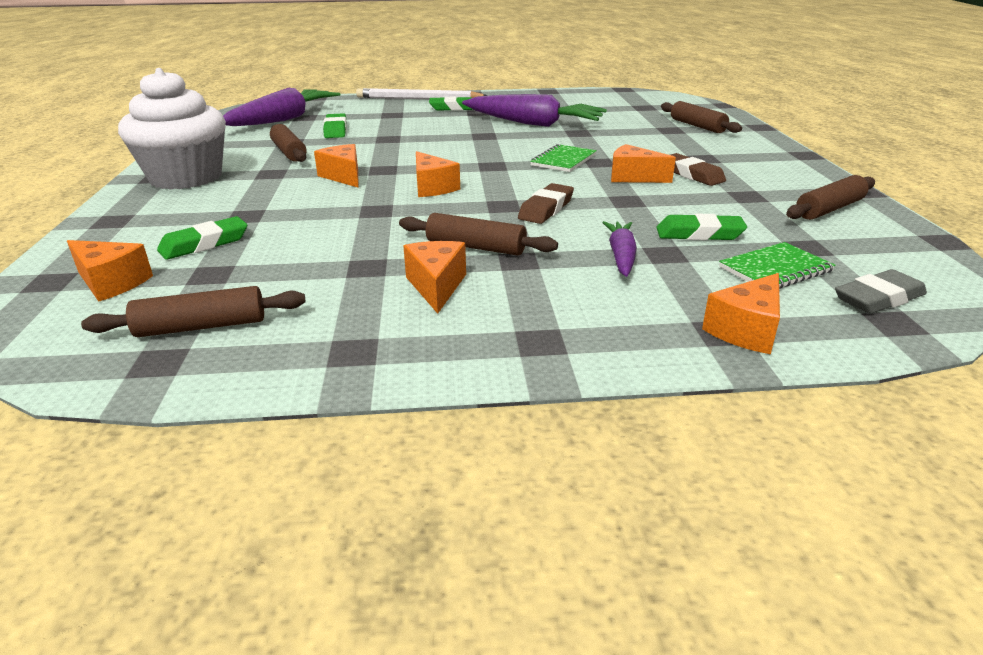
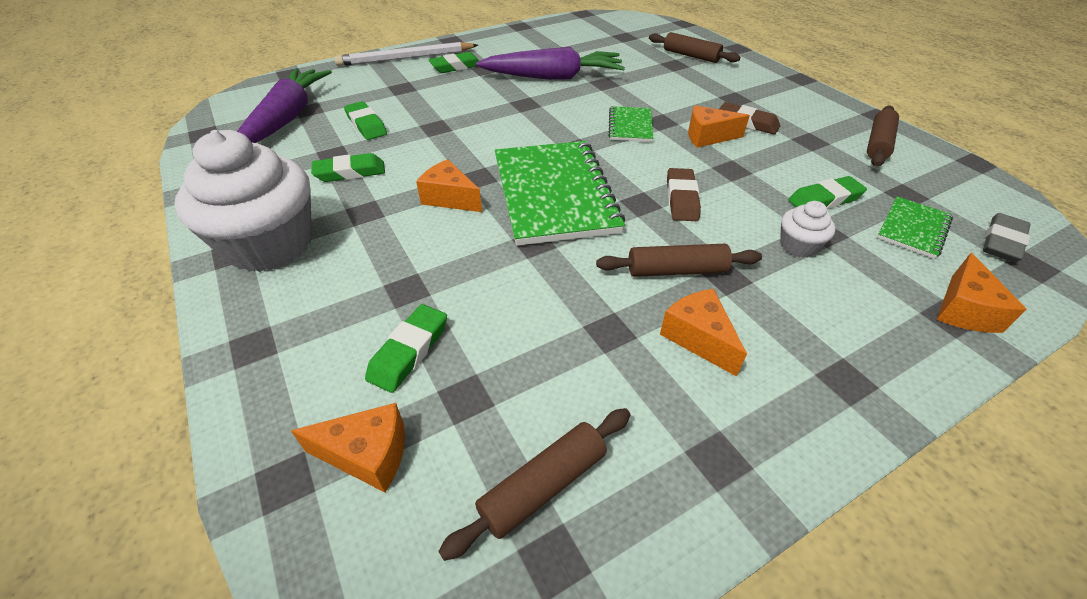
camera: 25 degrees left, 15 degrees up
brown rolling pin [270,124,306,162] -> green eraser [311,153,385,182]
orange cheese [416,151,460,197] -> green notebook [495,141,625,246]
purple carrot [602,221,637,277] -> white cupcake [780,201,836,258]

